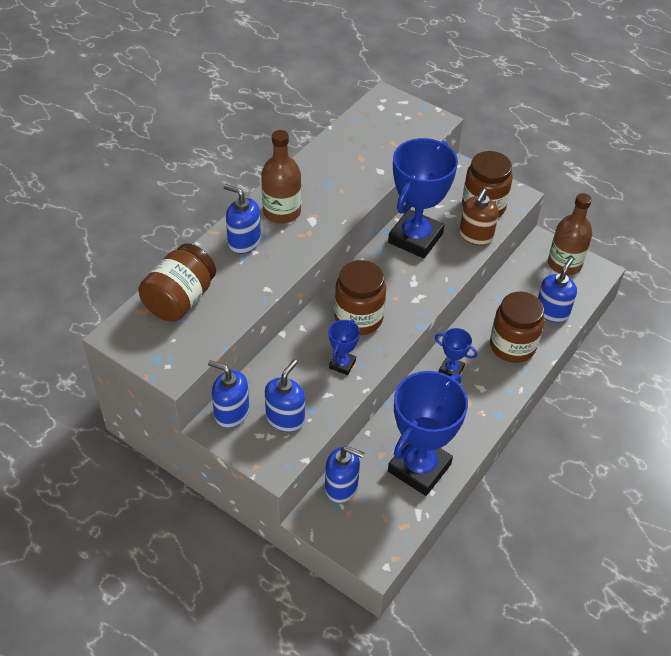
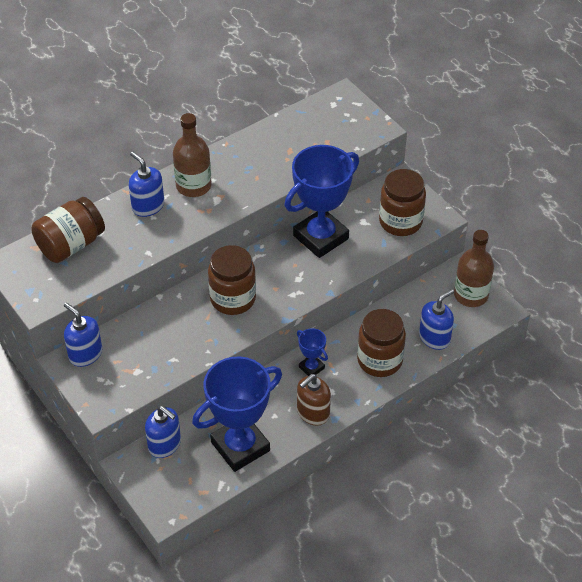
camera: 20 degrees right, 0 degrees up
blue soap dispenser [265,360,305,432] -> none
blue trophy [329,319,360,375] -> none
brown soap dispenser [459,189,499,246] -> brown soap dispenser moved to [297,374,331,425]

